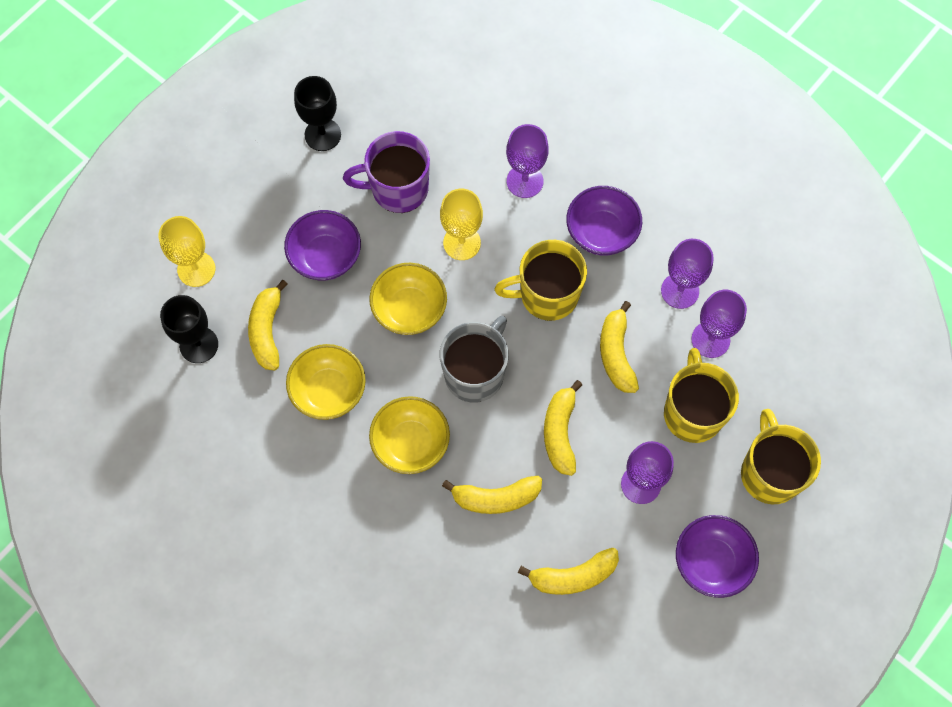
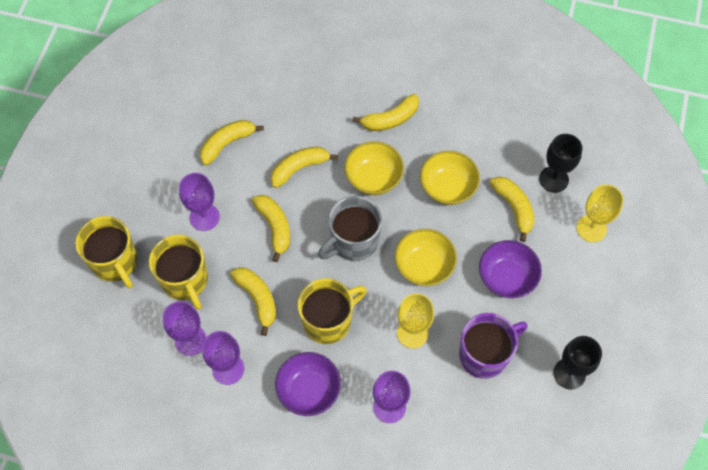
camera: 155 degrees right, 5 degrees down
grey mug [440,316,509,403] -> grey mug turned 45 degrees clockwise [318,196,382,261]
purple bowl [676,515,759,598] -> none
none -> yellow banana [353,94,419,131]

